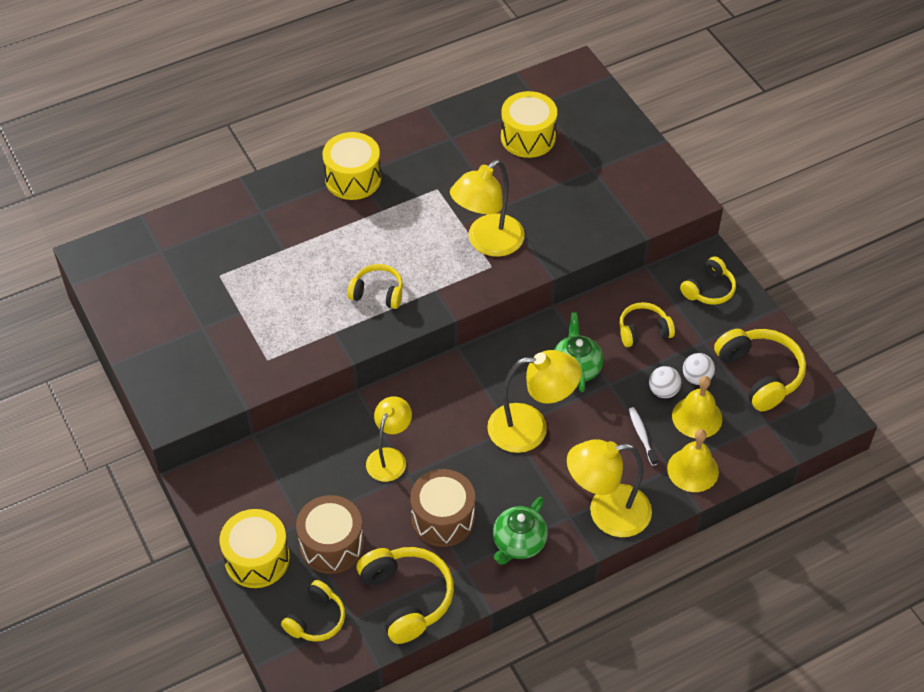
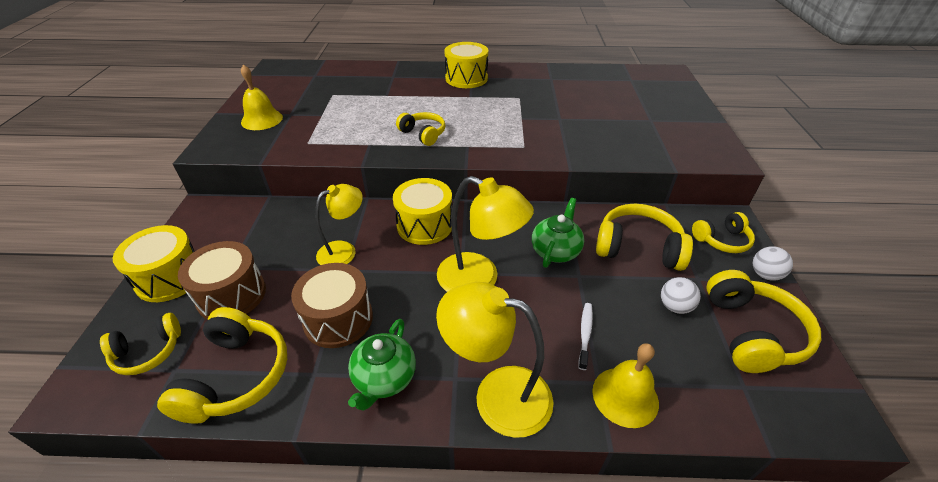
camera: 30 degrees right, 10 degrees down
yellow lamp [450,159,525,257] -> none
green teapot [493,497,548,565] -> green teapot turned 45 degrees counterclockwise [348,319,416,411]
yellow drum [501,91,557,158] -> yellow drum moved to [393,178,452,245]
yellow headphones [619,302,675,347] -> yellow headphones [596,204,693,271], size x1.60
white ball [649,366,682,398] -> white ball moved to [753,246,793,281]
yellow bell [672,376,722,438] -> yellow bell moved to [241,64,283,130]

